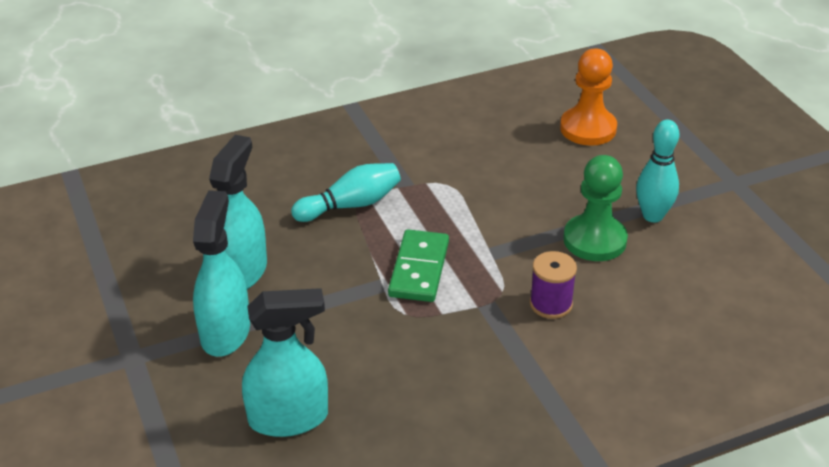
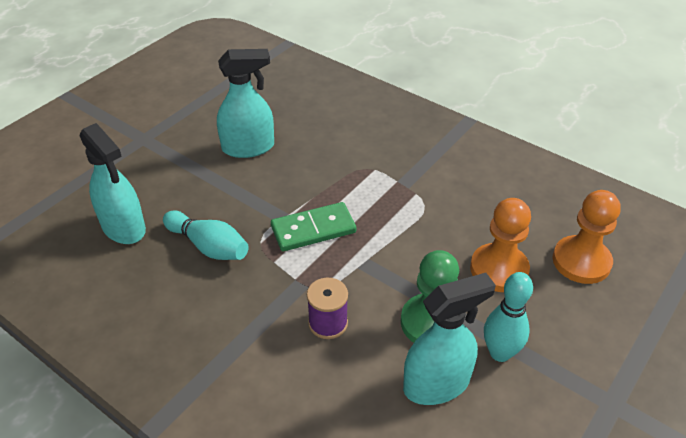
camera: 60 degrees right, 5 degrees up
turquoise spray bottle [193,190,250,357] -> turquoise spray bottle moved to [403,273,496,405]
turquoise bowling pin [291,163,401,222] -> turquoise bowling pin moved to [163,211,249,260]
none -> orange pawn [470,198,531,292]

